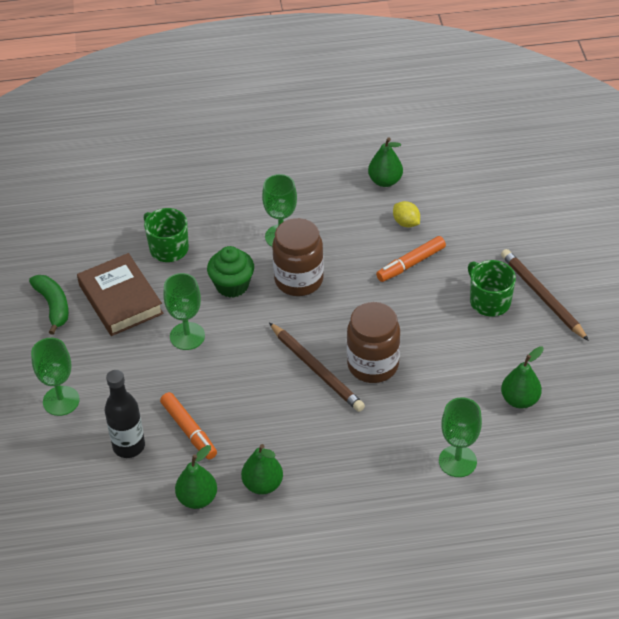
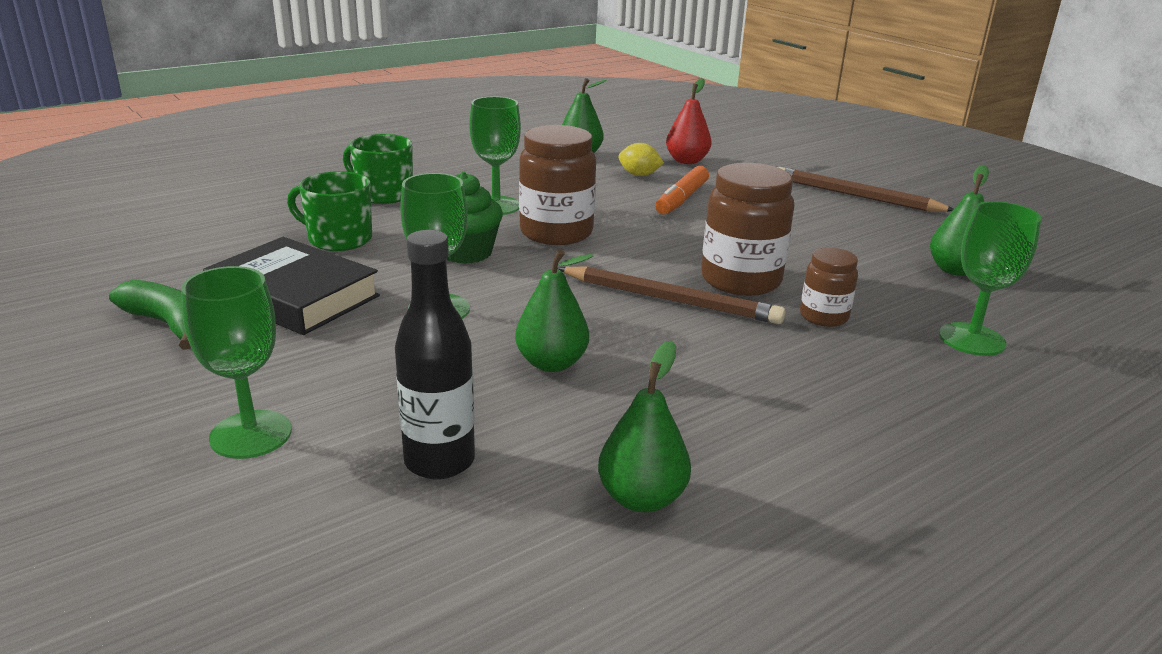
camera: 30 degrees left, 20 degrees down
brown book [77,253,164,336] -> black book [203,237,380,335]
orange marker [160,392,217,460] -> none
green pear [241,444,283,495] -> green pear moved to [515,249,593,372]
green mug [468,260,516,317] -> green mug moved to [343,134,413,204]
none -> red pear [666,78,712,164]
none -> brown jar [800,248,858,327]

